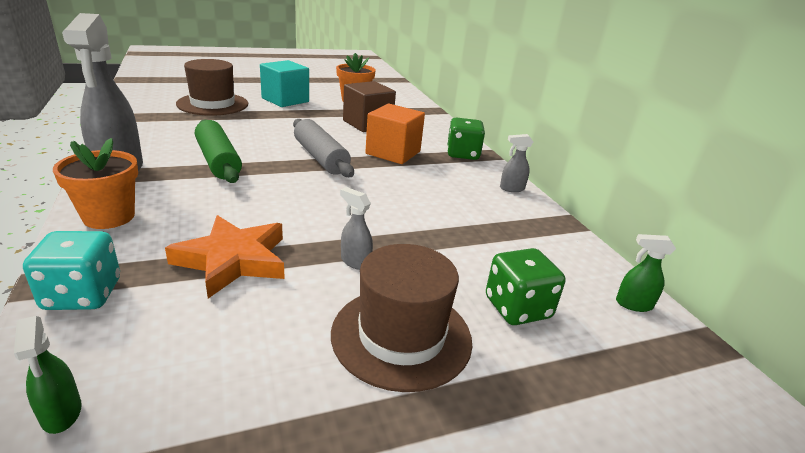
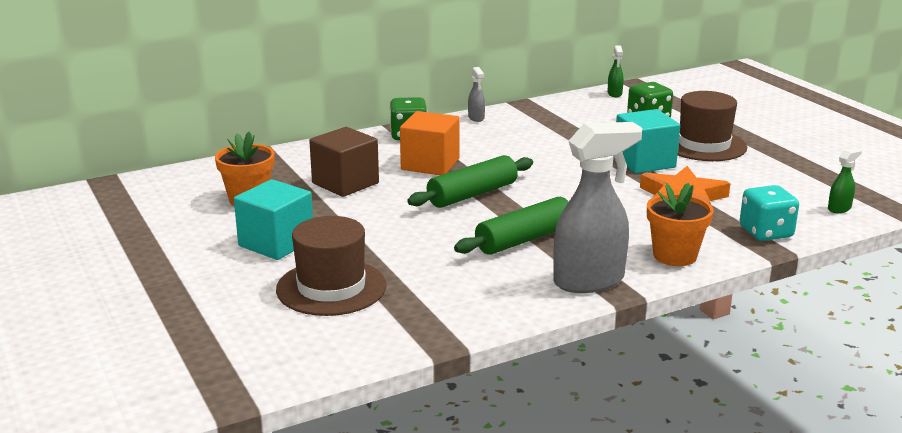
camera: 95 degrees left, 5 degrees down
grey rolling pin [293,119,354,177] -> green rolling pin [407,155,533,208]
grey spray bottle [340,187,373,270] -> turquoise cube [616,109,680,173]

